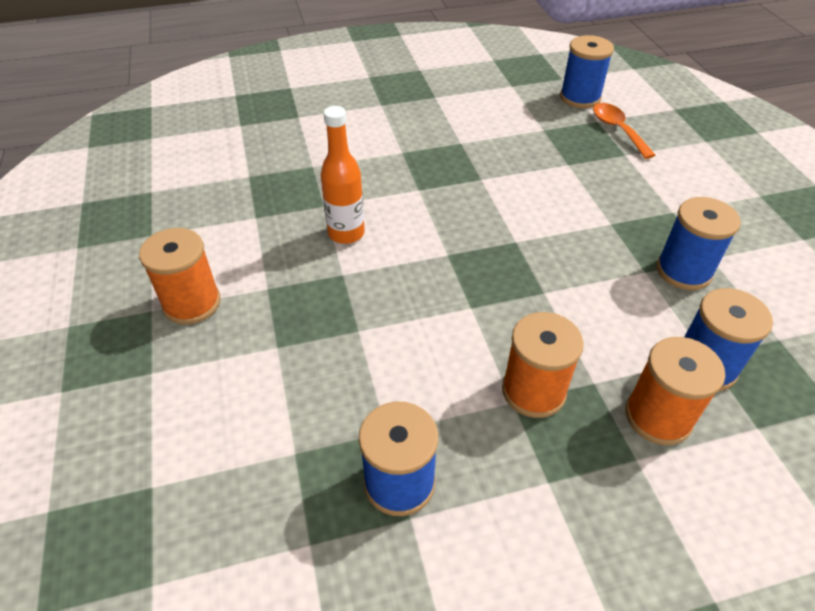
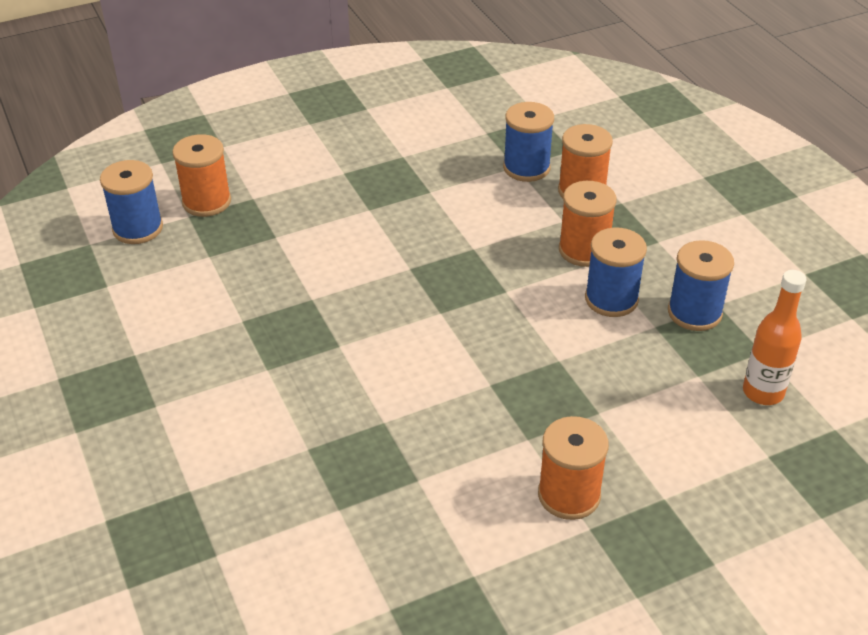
camera: 100 degrees left, 5 degrees down
orange bottle [320,106,365,244] -> orange bottle moved to [743,270,806,405]
orange spoon [593,103,656,159] -> orange spool [172,134,231,217]
blue spool [657,197,741,290] -> blue spool moved to [585,228,647,317]

